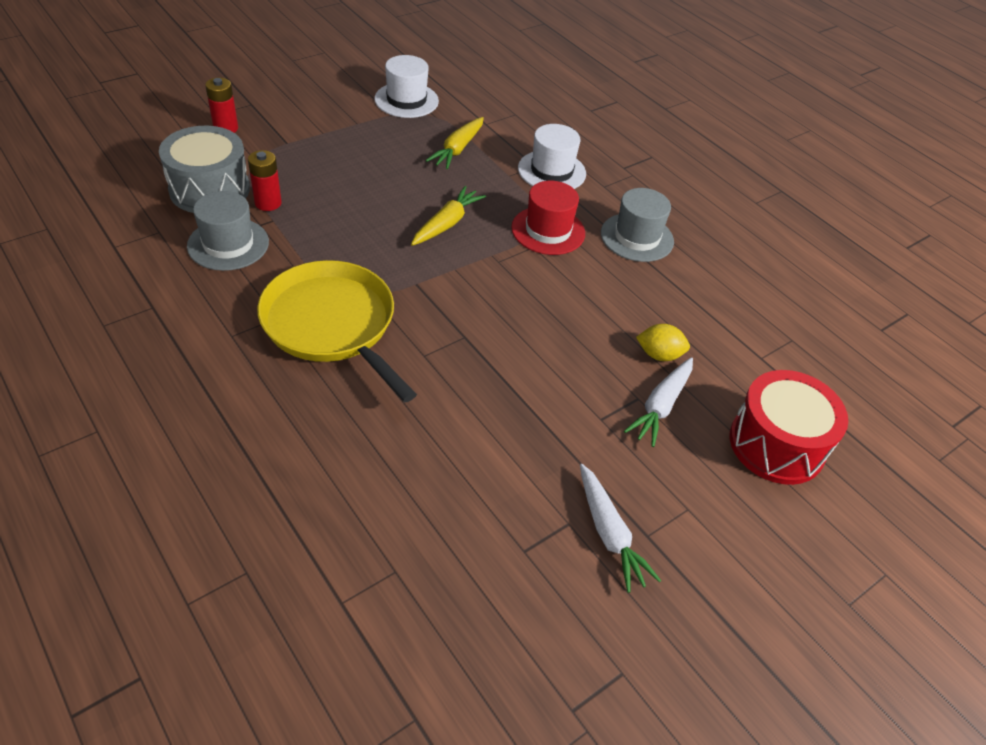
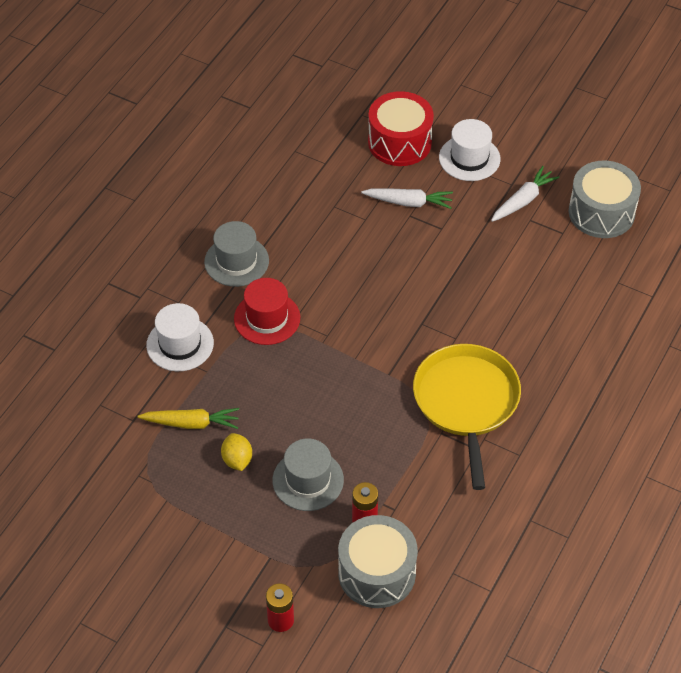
camera: 110 degrees left, 5 degrees up
grey hat [187,191,269,271] -> grey hat moved to [272,439,344,511]
yellow pan [257,260,417,403] -> yellow pan turned 150 degrees clockwise [413,344,521,490]
white hat [375,55,439,118] -> white hat moved to [439,119,500,181]
yellow carrot [411,186,486,246] -> none
yellow lemon [636,324,690,361] -> yellow lemon moved to [221,433,252,471]
none -> grey drum [569,161,641,238]

